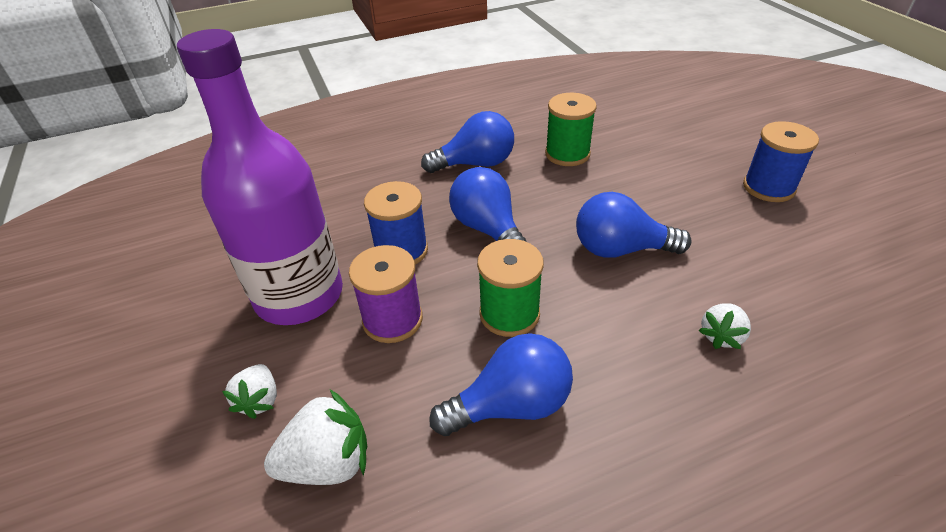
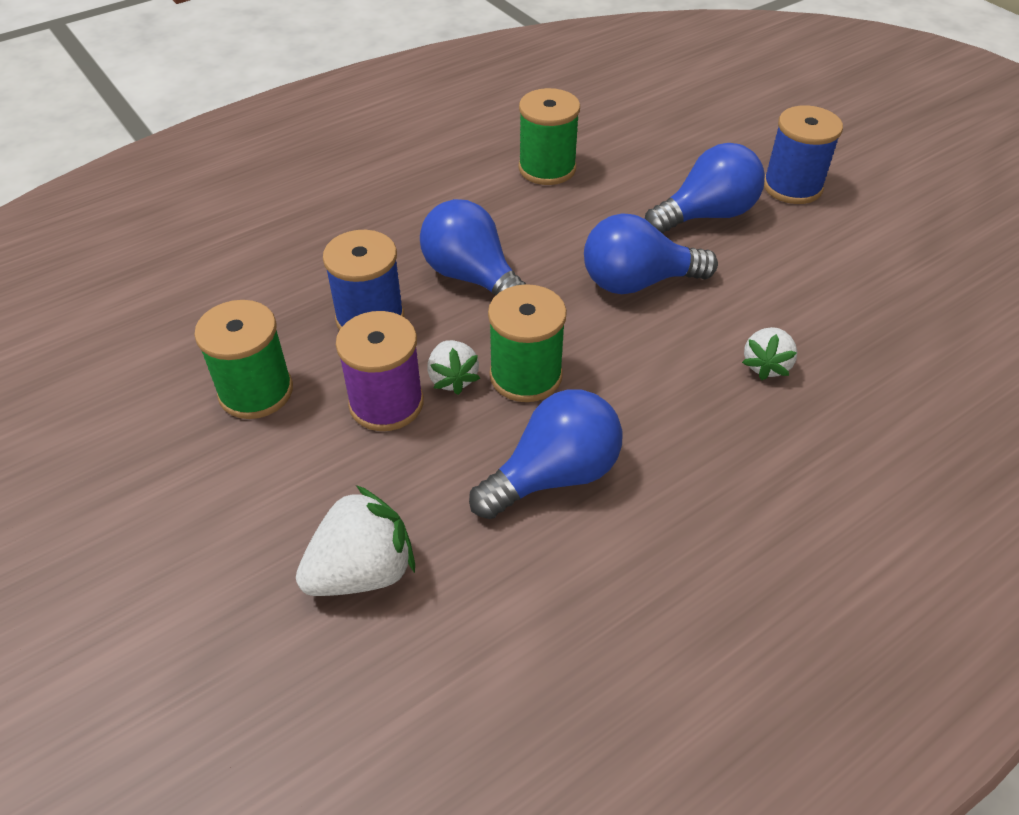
camera: 15 degrees left, 5 degrees up
purple bottle [177,29,343,325] -> green spool [194,300,293,419]
white strawberry [222,364,277,419] -> white strawberry moved to [427,340,480,395]
blue light bulb [421,111,514,173] -> blue light bulb moved to [645,143,765,234]

